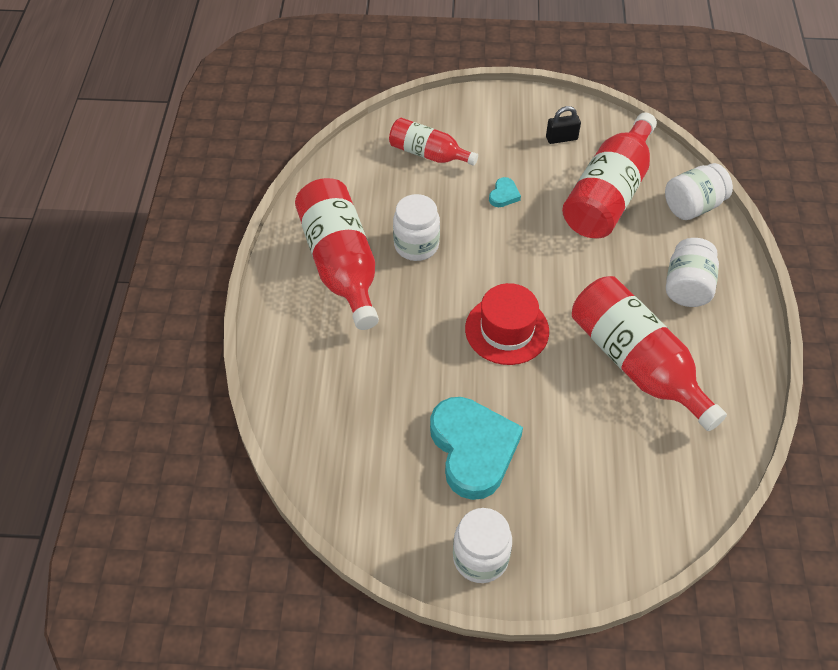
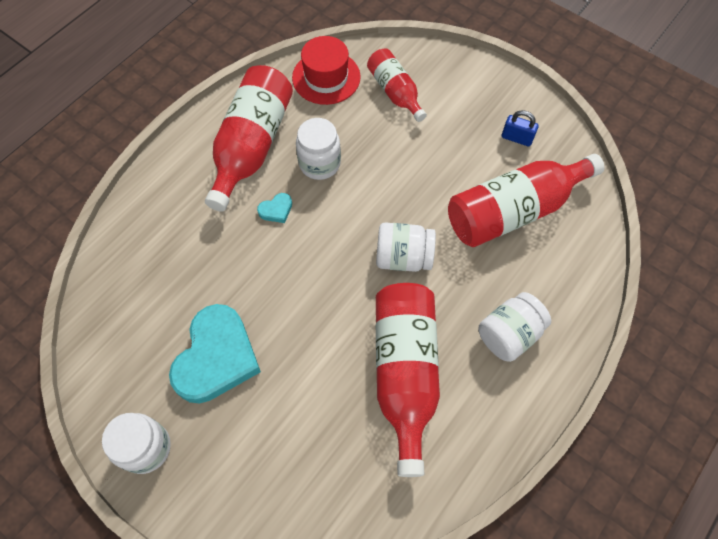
camera: 35 degrees right, 10 degrees up
red hat [465,283,549,365] -> red hat moved to [292,36,361,105]
turquoise heart [489,177,521,207] -> turquoise heart moved to [257,193,292,223]
black padlock [546,106,581,144] -> blue padlock [502,110,539,147]
white jar [665,163,733,220] -> white jar moved to [376,222,436,272]

